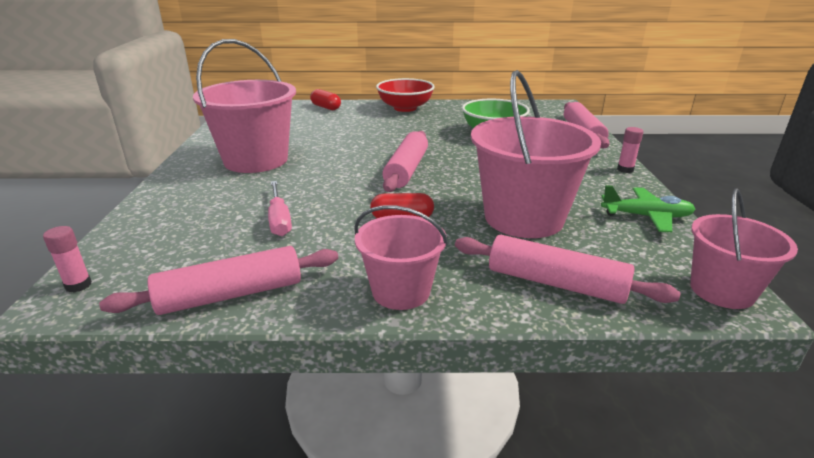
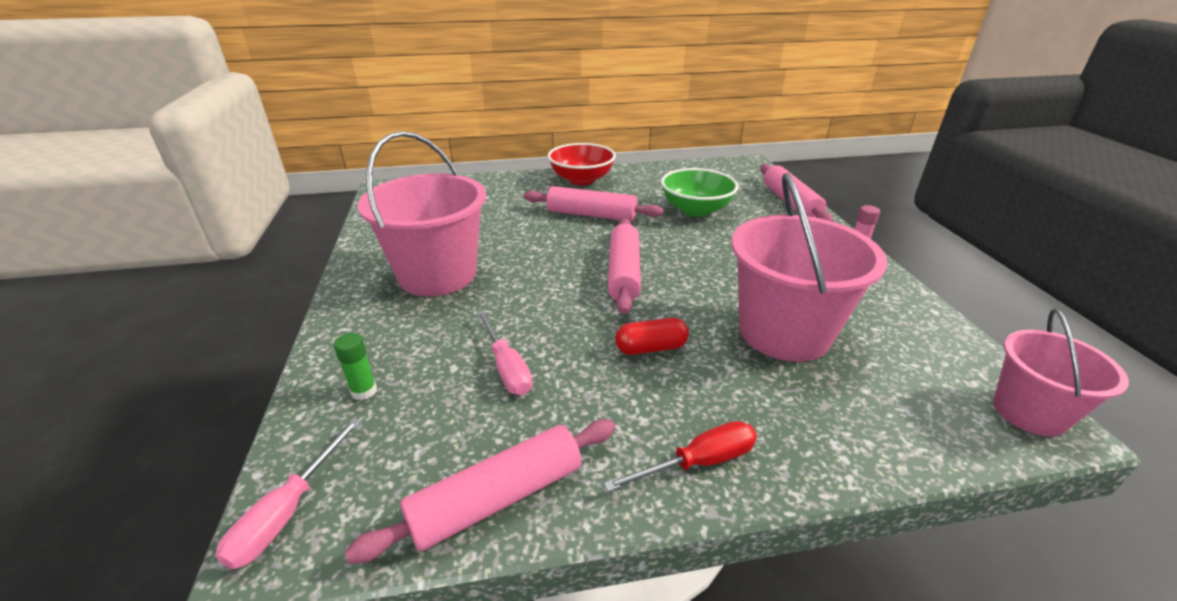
camera: 10 degrees left, 5 degrees up
pink glue stick [43,226,92,293] -> pink screwdriver [216,418,361,569]
red capsule [310,89,341,110] -> none
pink bucket [354,205,448,310] -> red screwdriver [603,421,757,492]
pink rolling pin [455,235,680,304] -> pink rolling pin moved to [524,186,664,221]
green plane [601,185,695,232] -> none
none -> green glue stick [334,333,377,400]

